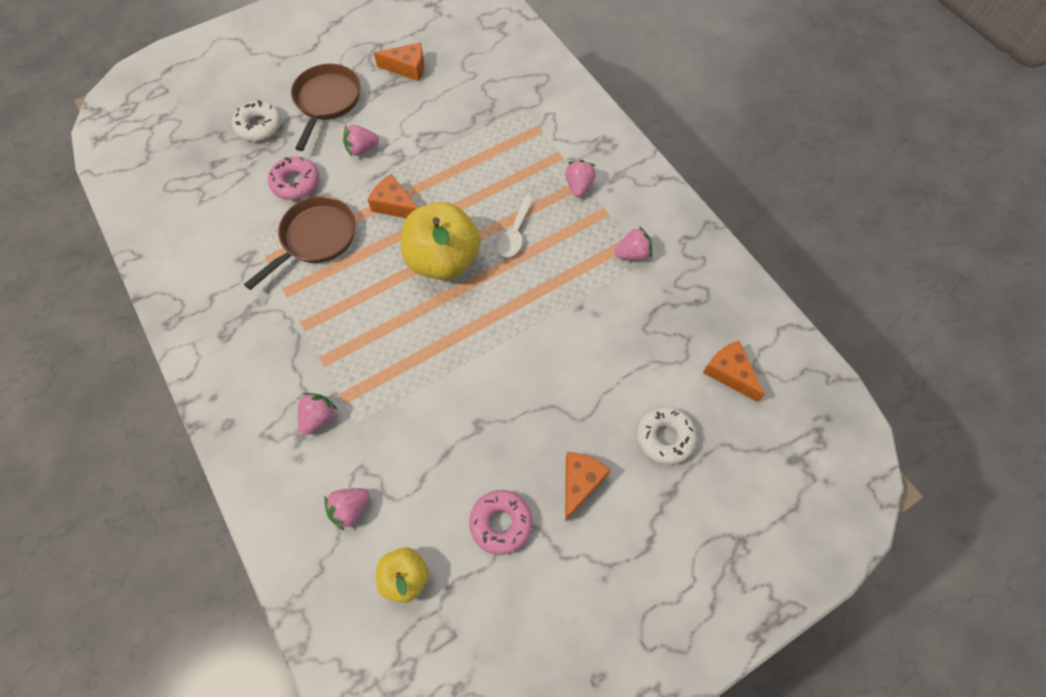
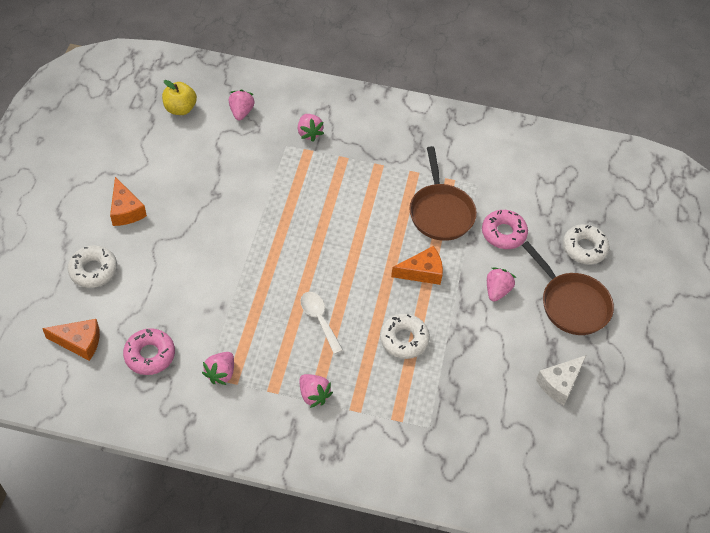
camera: 130 degrees right, 10 degrees down
orange cheese [374,42,424,81] -> white cheese [536,355,586,405]
yellow apple [401,202,481,280] -> none
pink donut [469,490,532,555] -> pink donut moved to [123,328,175,375]
none -> white donut [380,314,430,359]

